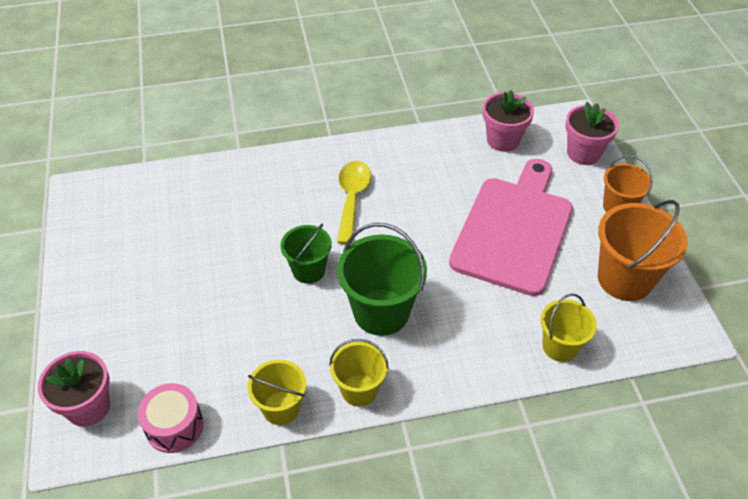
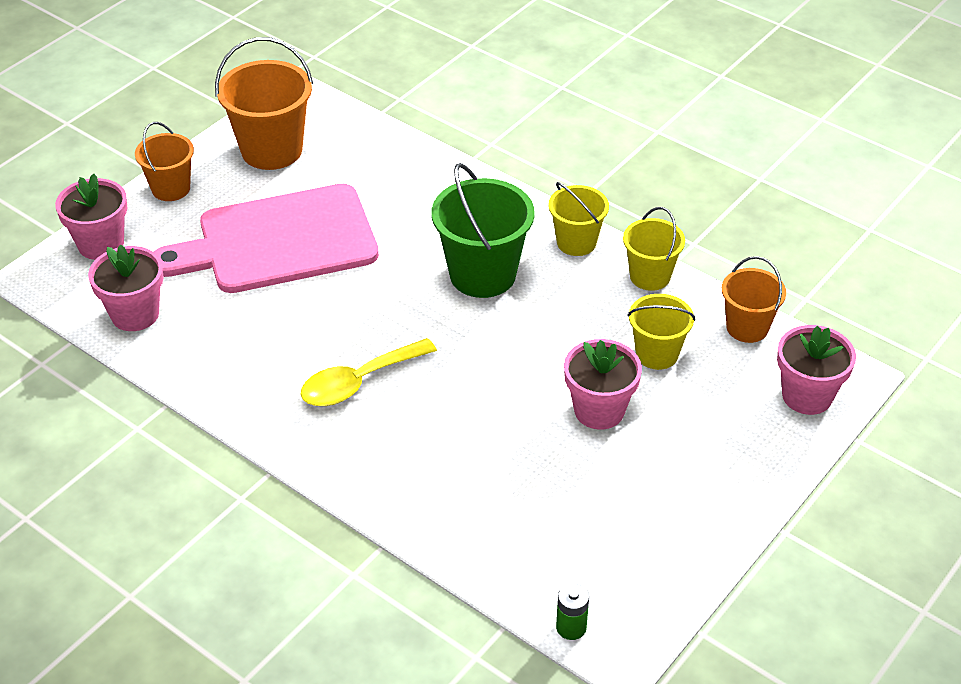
camera: 130 degrees left, 5 degrees down
pink drum [138,383,203,453] -> orange bucket [722,256,786,343]
green bucket [281,224,332,284] -> none
yellow bucket [541,294,597,362] -> yellow bucket moved to [627,294,695,370]
none -> green battery [556,583,589,640]
none -> pink flower pot [564,339,642,430]

